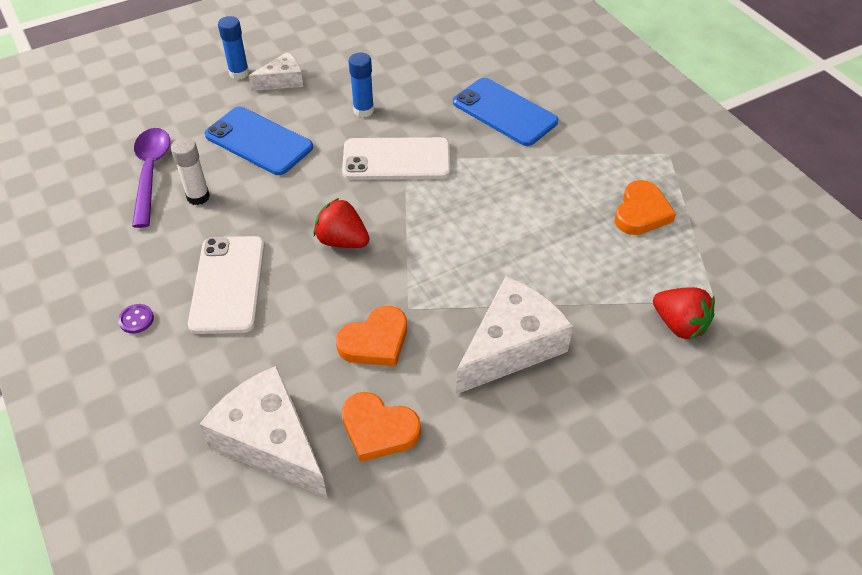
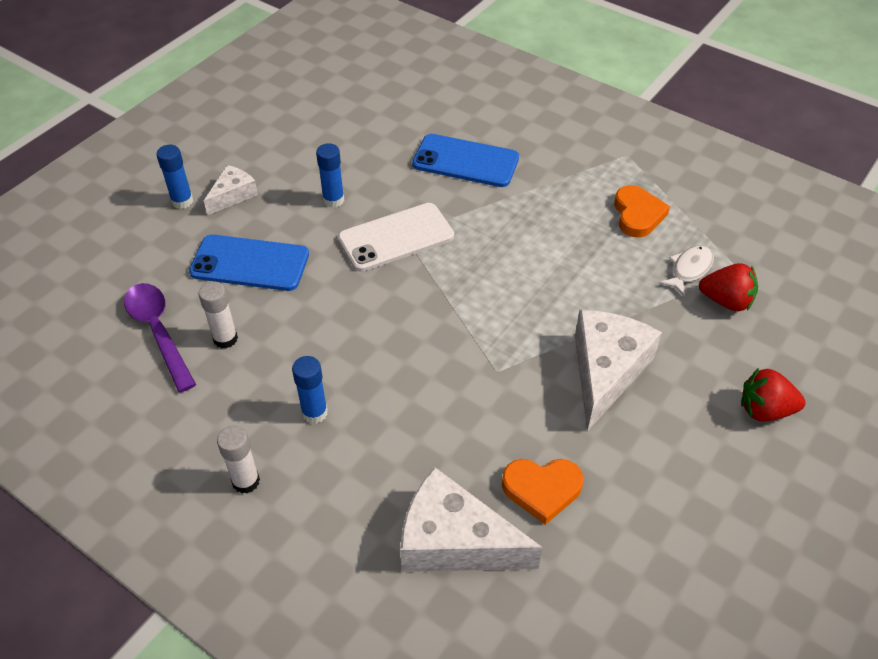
camera: 25 degrees left, 0 degrees up
purple button [118,304,154,334] -> white glue stick [217,426,260,494]
white phone [188,236,265,334] -> blue glue stick [292,356,328,424]
red strawberry [314,198,369,248] -> red strawberry moved to [741,368,805,422]
orange heart [336,306,407,366] -> none
none -> white fish [659,245,714,297]

